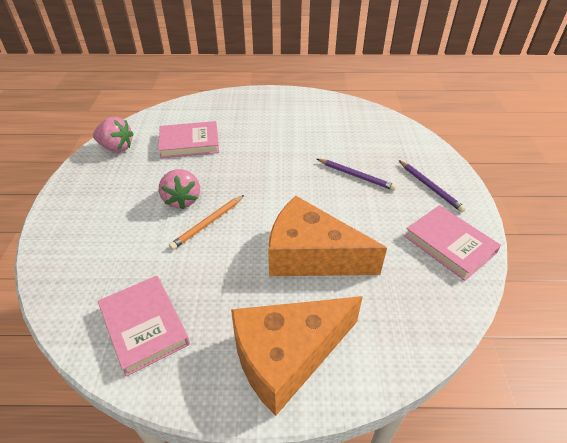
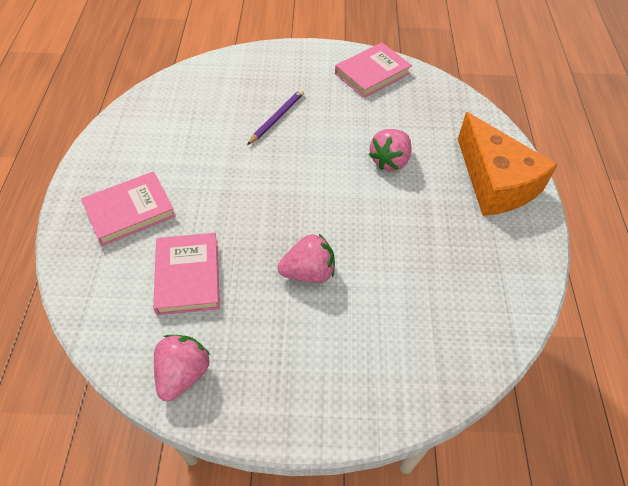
camera: 90 degrees left, 10 degrees up
pink book [98,276,190,376] -> pink book moved to [81,171,176,246]
orange pencil [169,195,244,250] -> none
orange cheese [268,196,387,276] -> pink strawberry [369,129,412,171]
purple pencil [399,160,466,212] -> none

